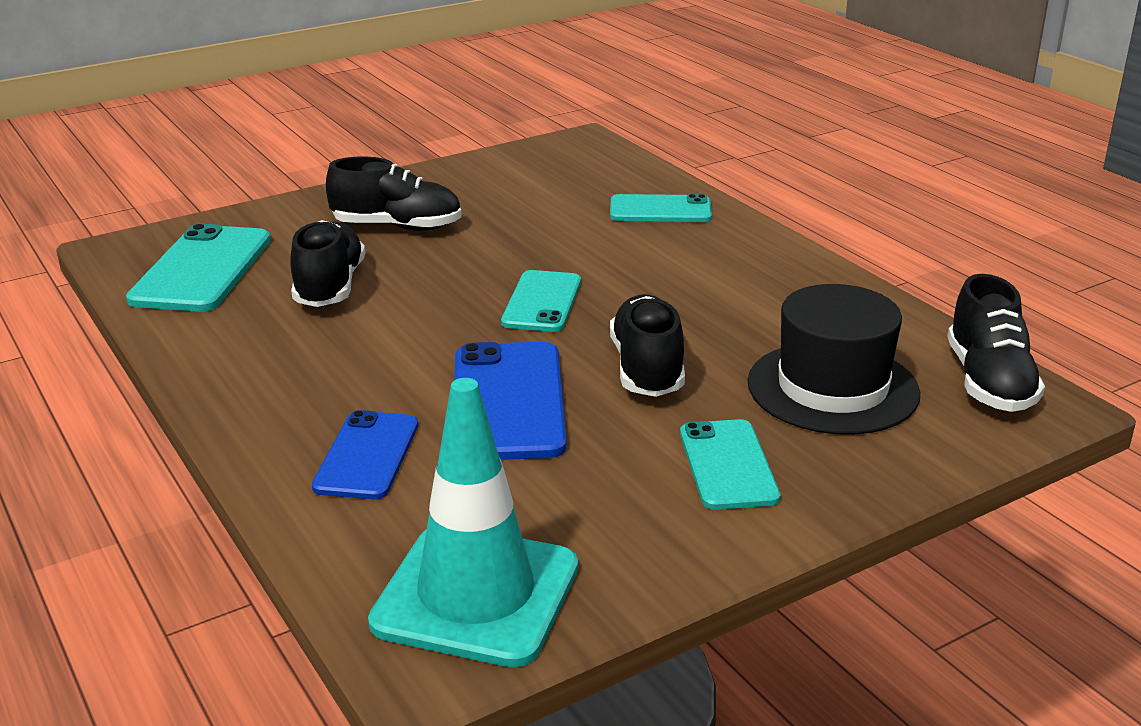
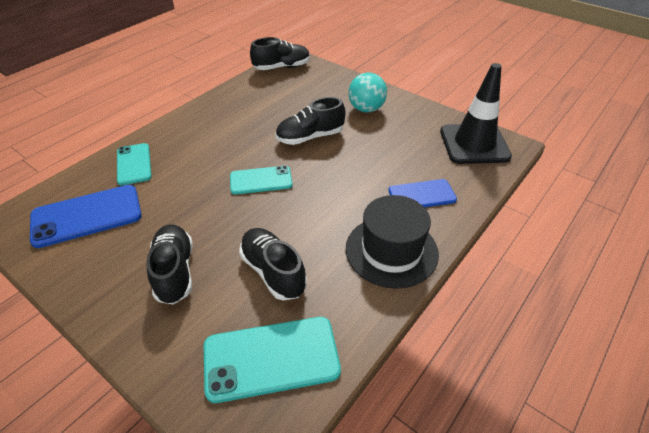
camera: 110 degrees left, 15 degrees up
black shoe [290,220,365,307] -> black shoe turned 75 degrees clockwise [239,228,307,300]
turquoise traffic cone [368,378,578,667] -> black traffic cone [440,63,512,164]
blue phone [454,342,567,460] -> blue phone moved to [30,185,142,248]
turquoise phone [680,419,781,510] -> turquoise ball [348,72,387,112]
black hat [747,284,920,435] -> black hat moved to [346,195,439,289]

